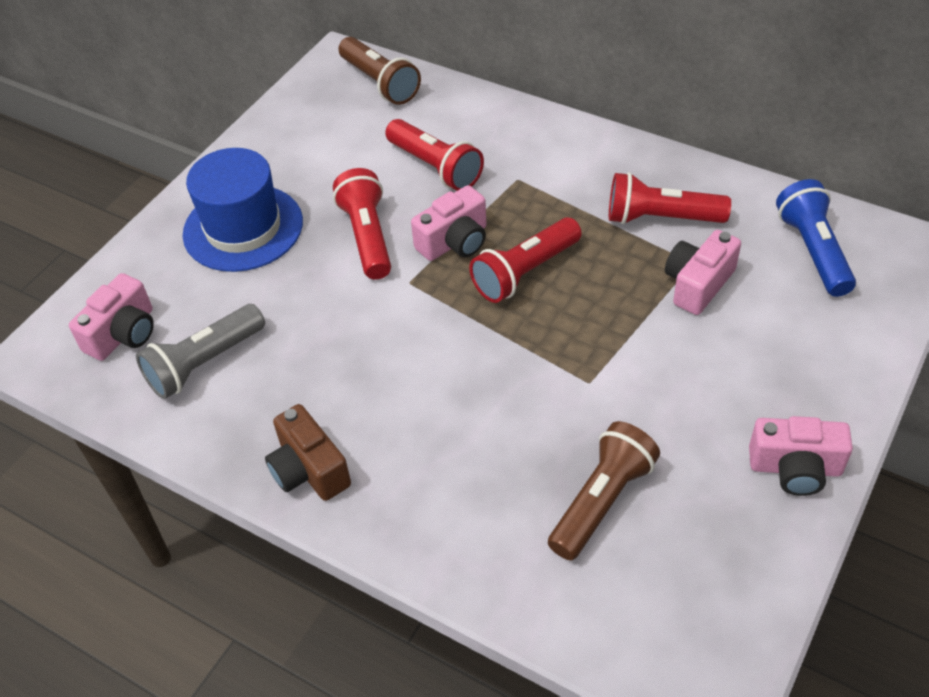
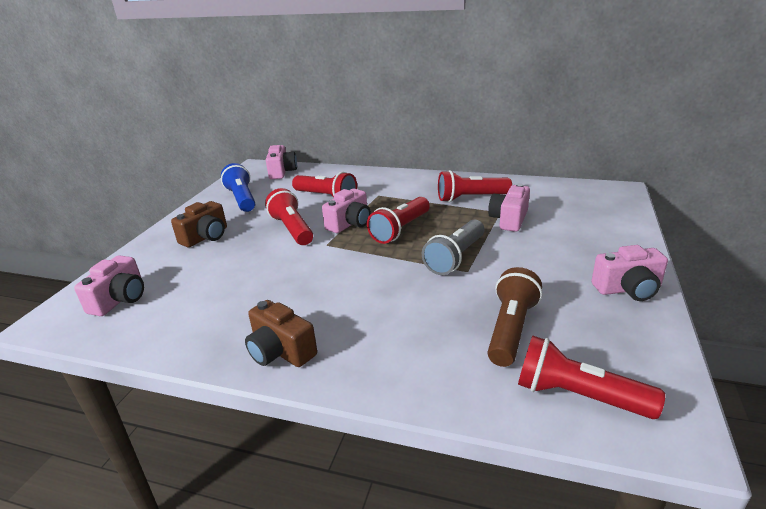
camera: 15 degrees left, 20 degrees down
grey flashlight [136,304,265,399] -> grey flashlight moved to [422,220,485,275]
blue hat [183,148,303,272] -> brown camera [171,201,227,247]
brown flashlight [339,37,421,105] -> pink camera [266,145,297,179]
blue flashlight [776,179,856,297] -> blue flashlight moved to [221,163,255,212]
none -> red flashlight [518,335,665,419]

